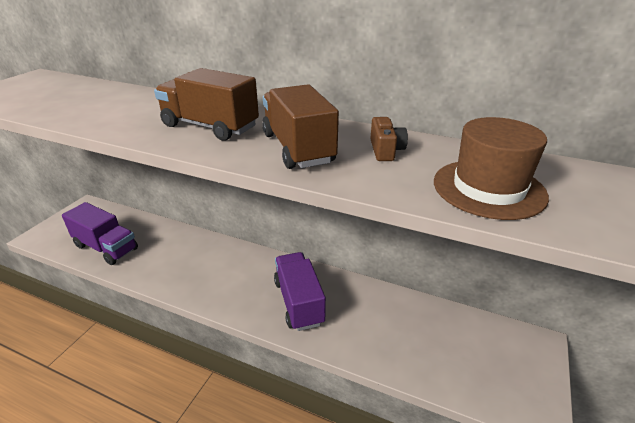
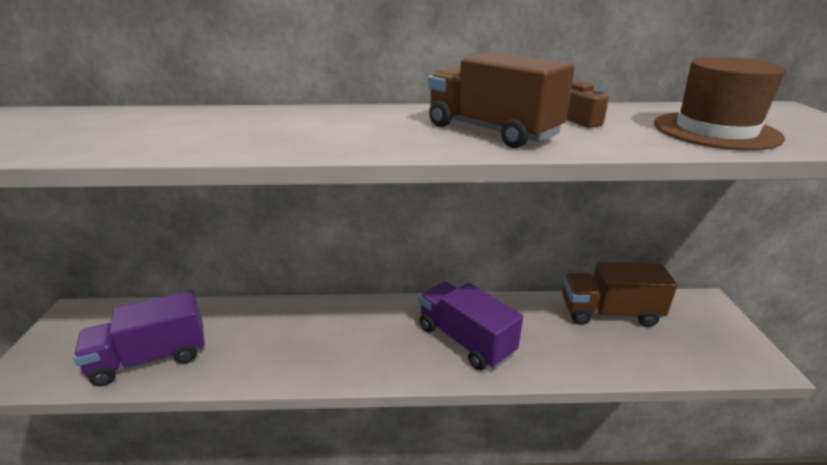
camera: 25 degrees left, 5 degrees down
purple truck [62,202,138,265] -> purple truck turned 150 degrees clockwise [74,291,205,387]
brown truck [154,68,259,141] -> brown truck moved to [562,262,677,327]

